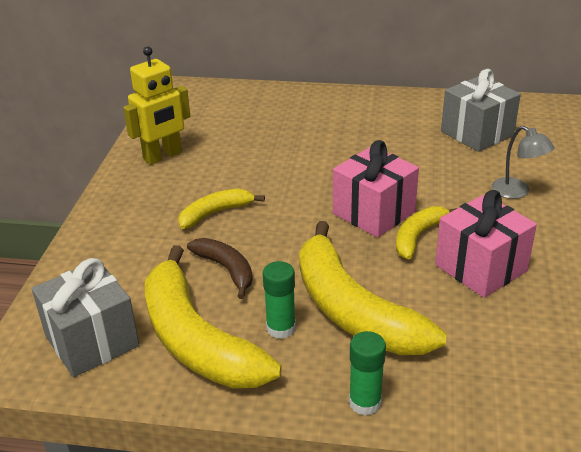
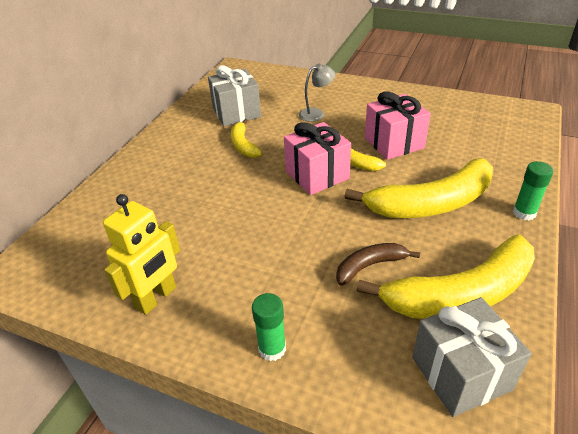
camera: 75 degrees left, 5 degrees up
yellow robot [123,46,190,165] -> yellow robot turned 60 degrees clockwise [103,194,180,315]
yellow banana [178,189,265,229] -> yellow banana moved to [231,119,262,158]
green glue stick [263,261,296,339] -> green glue stick moved to [252,293,286,361]

